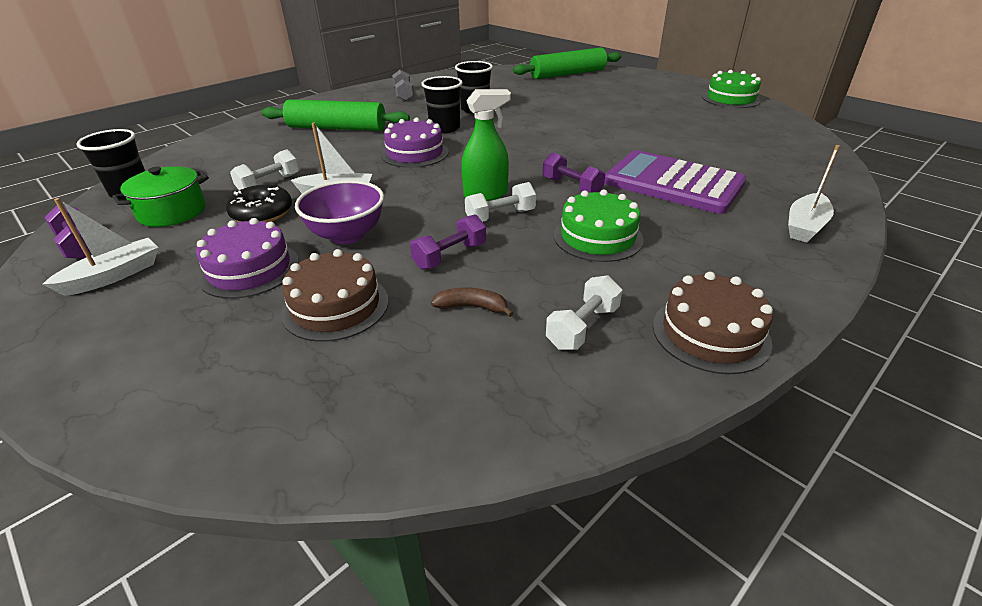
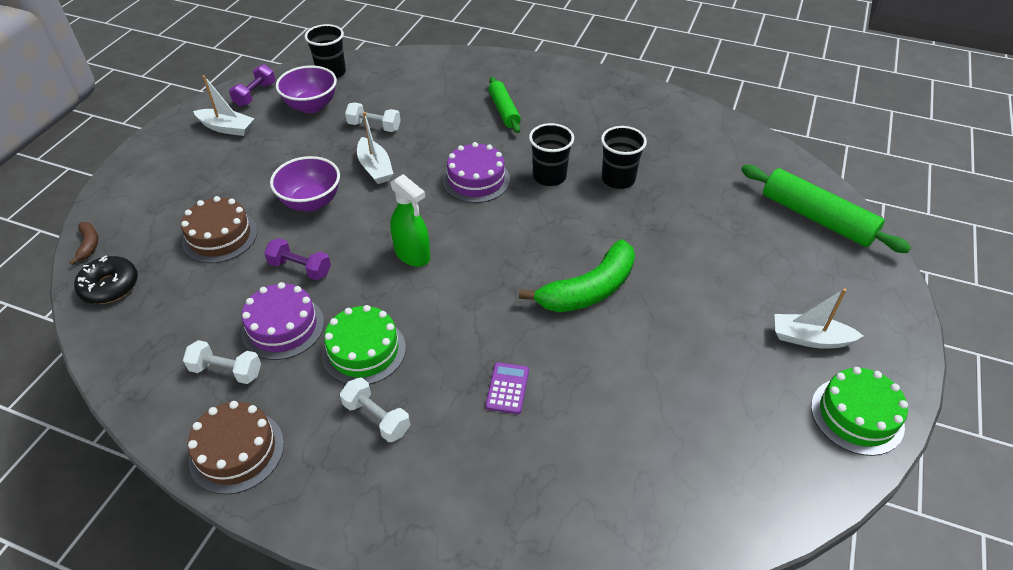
camera: 65 degrees right, 10 degrees up
green pot [112,167,209,227] -> purple bowl [276,66,337,113]
purple cake [196,218,299,299] -> purple cake moved to [241,282,324,360]
black donut [226,185,292,222] -> black donut moved to [74,256,138,304]
green rolling pin [261,99,410,131] -> green rolling pin [488,77,521,133], size x0.62
grey dumbbell [392,70,414,101] -> none
brown banana [431,287,514,317] -> brown banana moved to [69,222,98,265]
white dumbbell [465,182,536,222] -> white dumbbell moved to [340,377,410,442]
purple dumbbell [543,152,605,193] -> none
purple calculator [604,150,746,214] -> purple calculator [485,362,529,414], size x0.40
white boat [788,145,840,242] -> white boat moved to [775,288,863,349]
none -> green banana [519,240,635,312]

